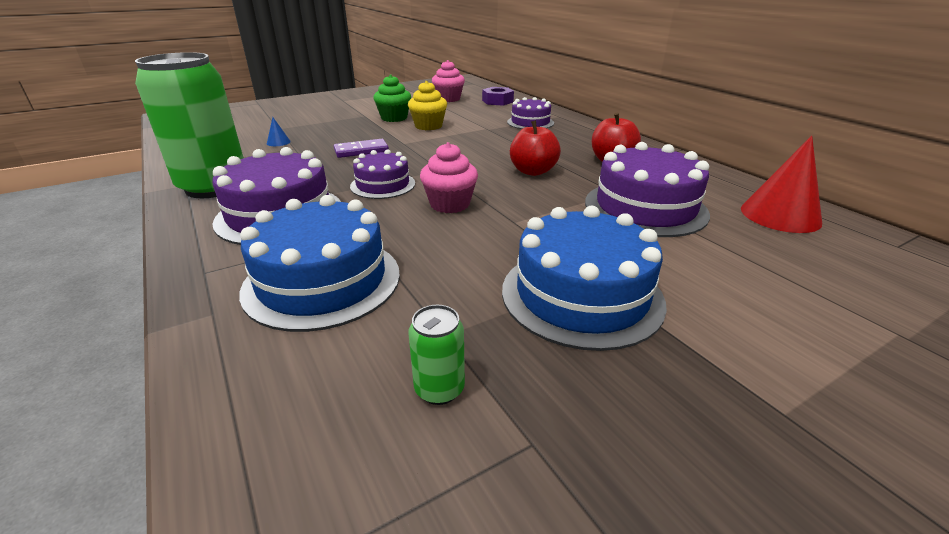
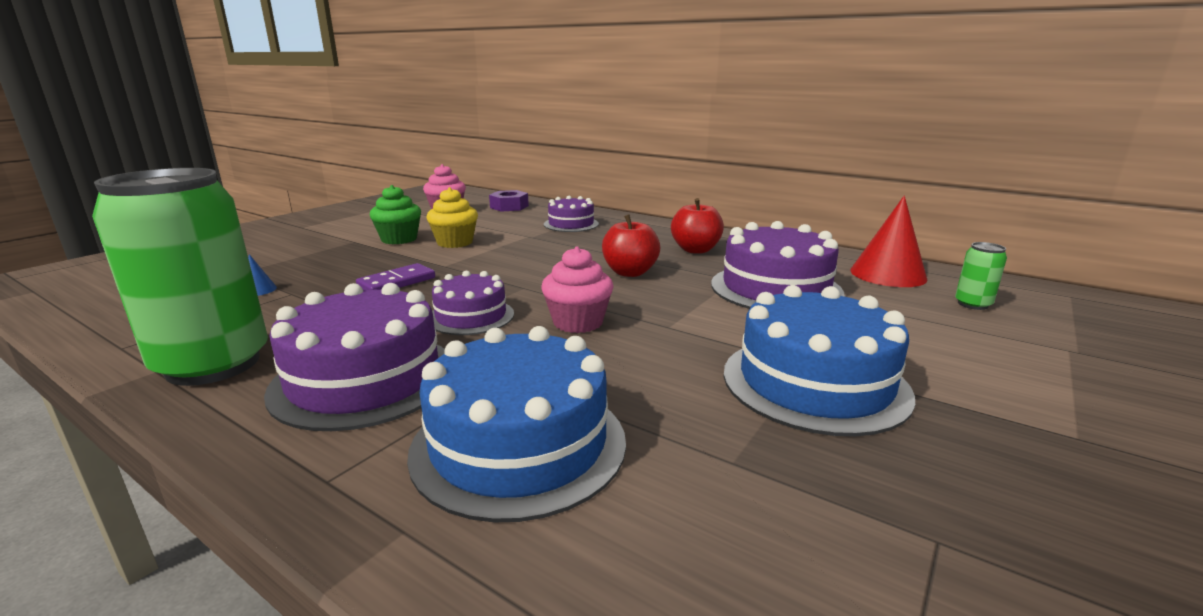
camera: 25 degrees left, 10 degrees down
green can [408,305,465,405] -> green can moved to [955,242,1007,310]

